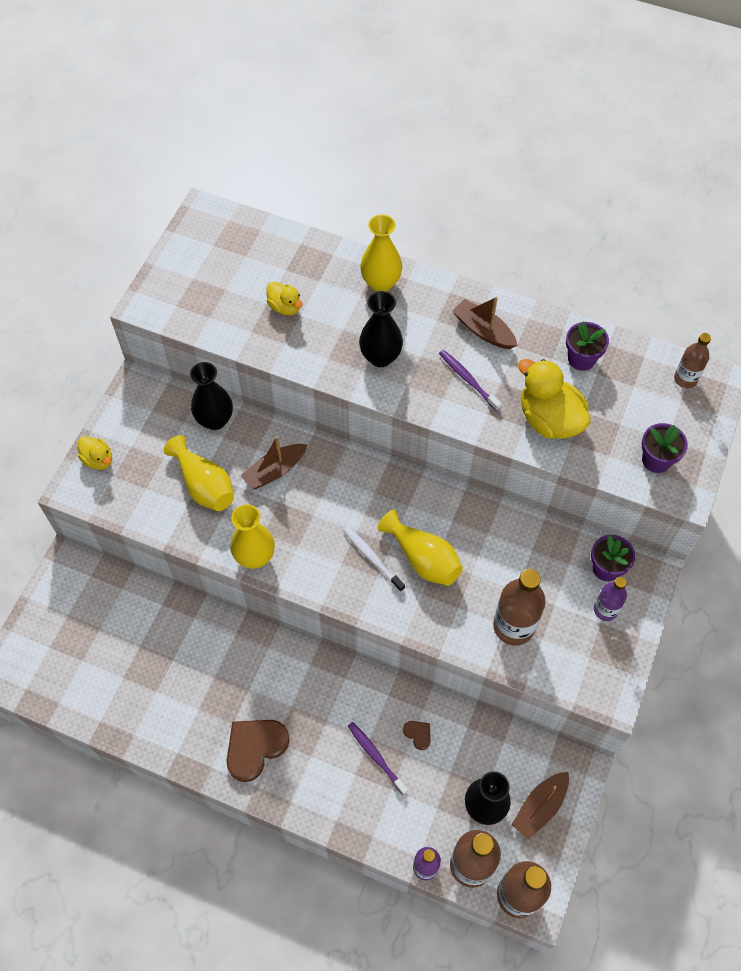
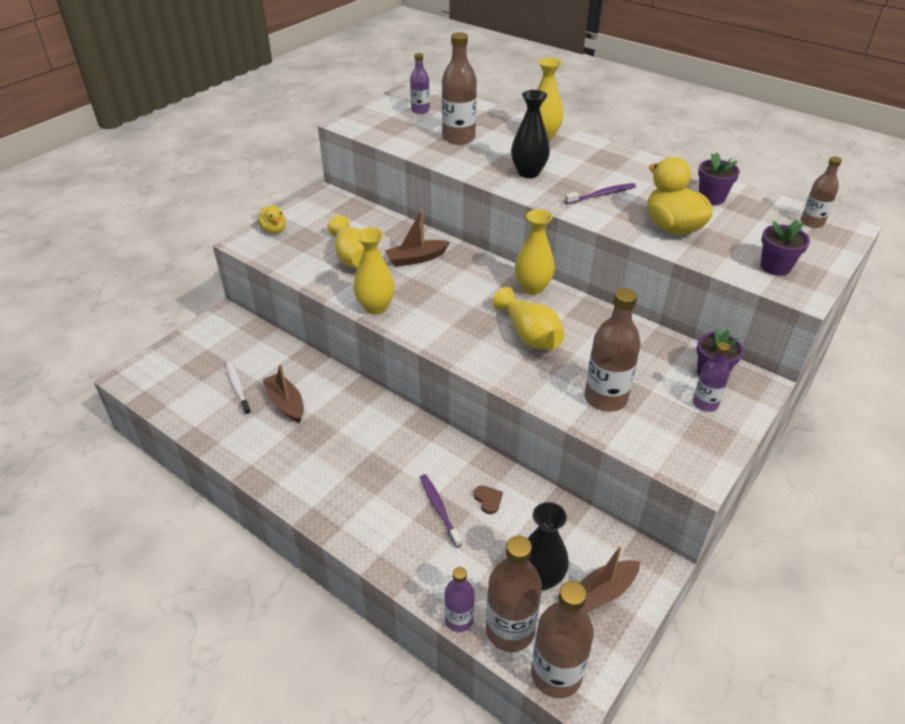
camera: 15 degrees right, 20 degrees down
black vase [190,362,233,430] -> none
brown heart [226,720,290,782] -> none
yellow duck [266,281,303,315] -> brown bottle [442,32,477,145]
white toothbrush [343,527,405,592] -> white toothbrush moved to [226,362,251,415]
purple toothbrush [439,350,502,411] -> purple toothbrush turned 90 degrees clockwise [565,183,636,204]
brown boat [453,297,518,349] -> brown boat moved to [262,364,304,423]
none -> purple bottle [410,53,430,114]
none -> yellow vase [515,209,555,295]

